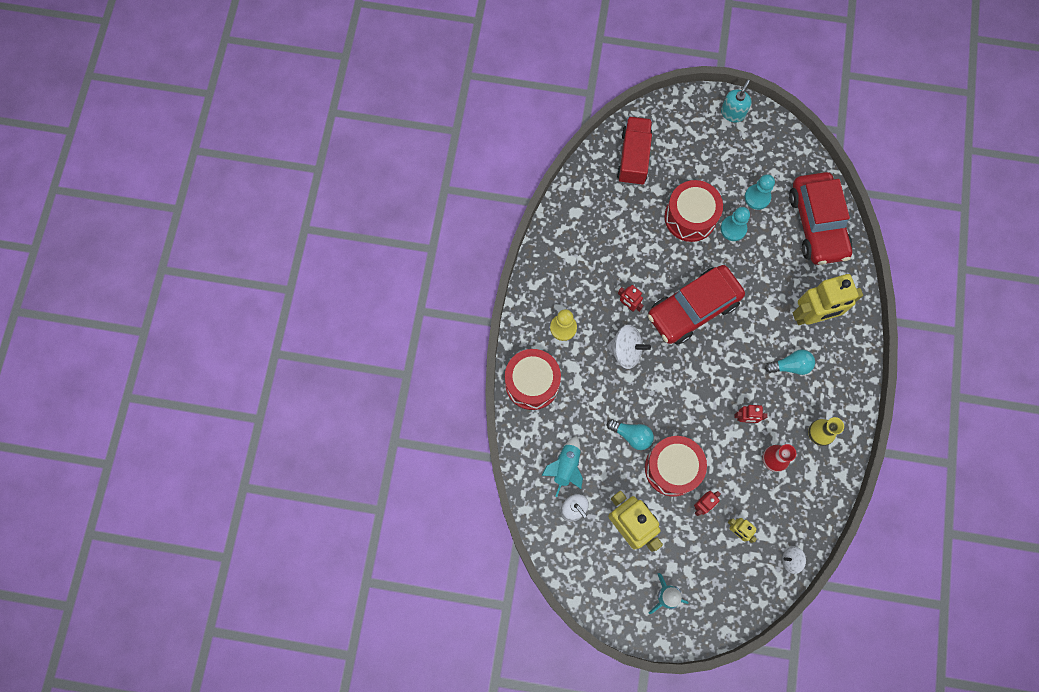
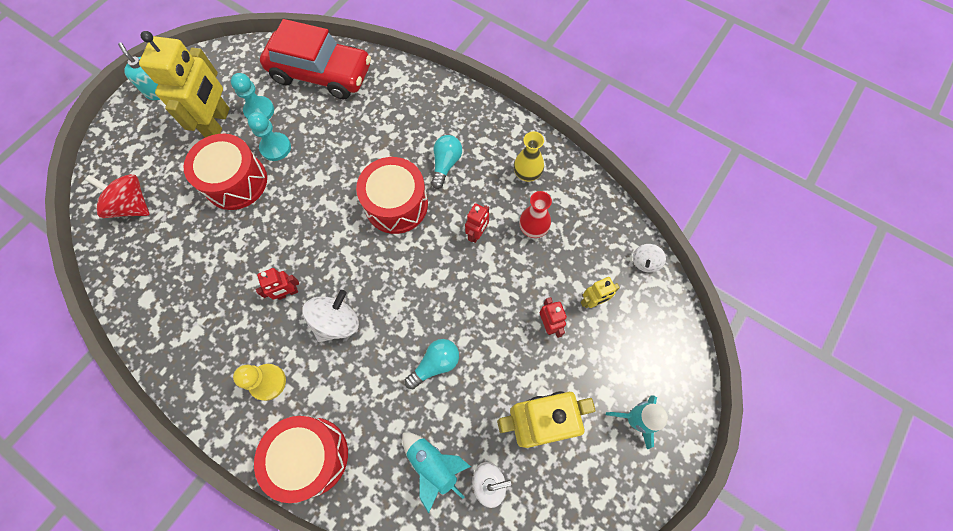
camera: 65 degrees left, 5 degrees down
red truck [617,117,653,185] -> red spinning top [85,174,149,218]
red drum [645,436,707,497] -> red drum moved to [356,157,428,234]
red car [648,265,745,345] -> none
yellow robot [793,274,863,325] -> yellow robot moved to [139,31,230,137]

